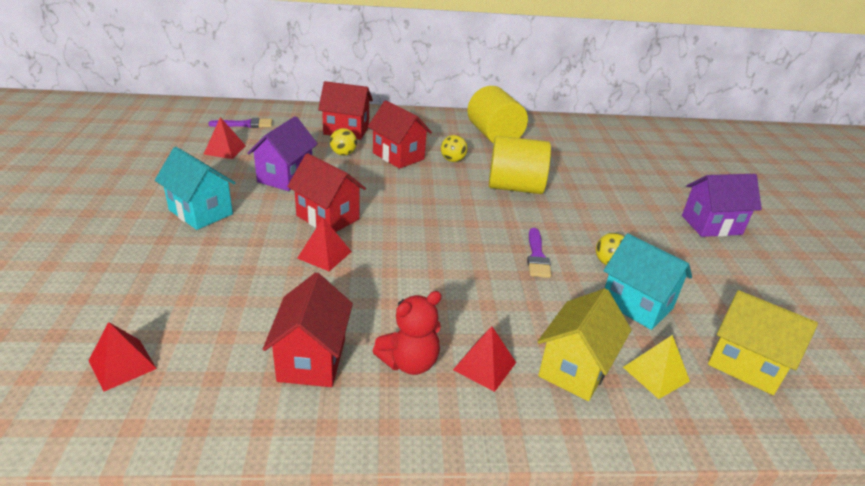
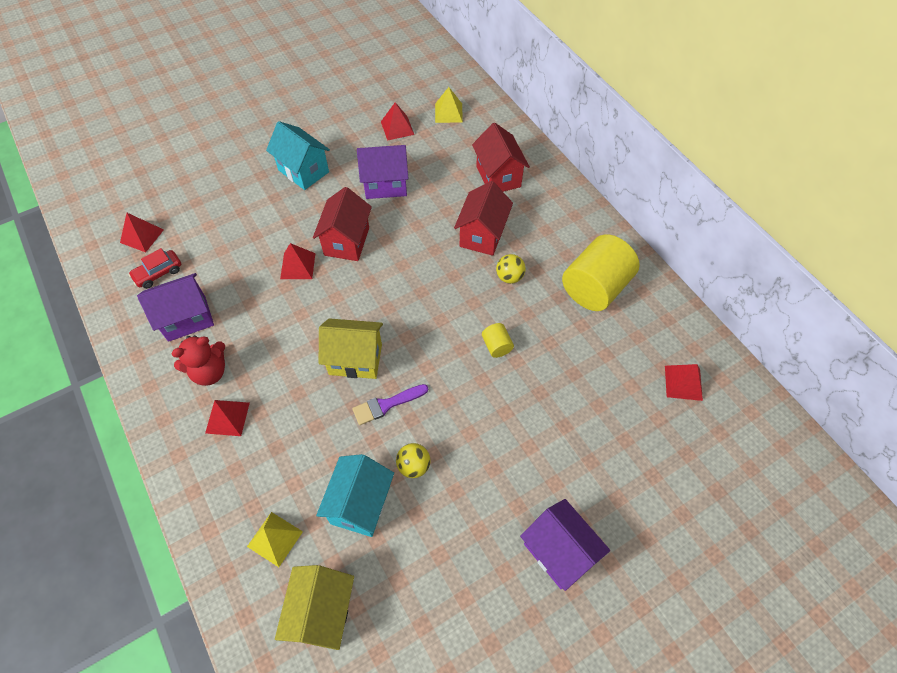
camera: 65 degrees right, 25 degrees up
turquoise house [155,147,236,230] -> turquoise house turned 60 degrees counterclockwise [266,121,330,190]
purple brush [208,118,272,128] -> yellow pyramid [435,87,463,123]
red house [263,273,353,387] -> purple house [137,273,214,342]
yellow ball [330,128,357,156] -> none
red teddy bear [373,291,442,375] -> red teddy bear turned 60 degrees counterclockwise [171,335,225,386]
yellow cylinder [489,136,551,194] -> yellow cylinder [482,323,514,358], size x0.44
yellow house [537,288,631,401] -> yellow house moved to [319,318,383,379]
none -> red car [128,248,181,289]
none -> red pyramid [665,364,703,401]

